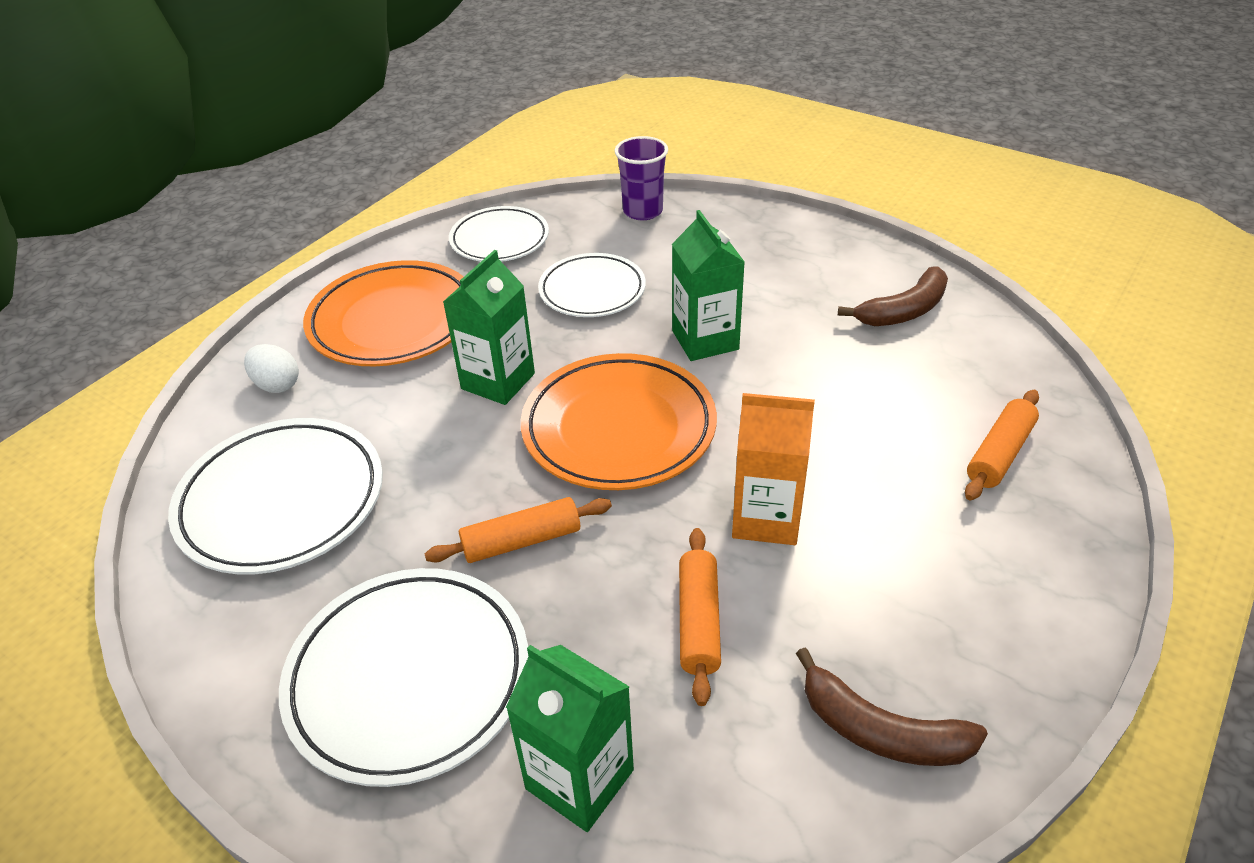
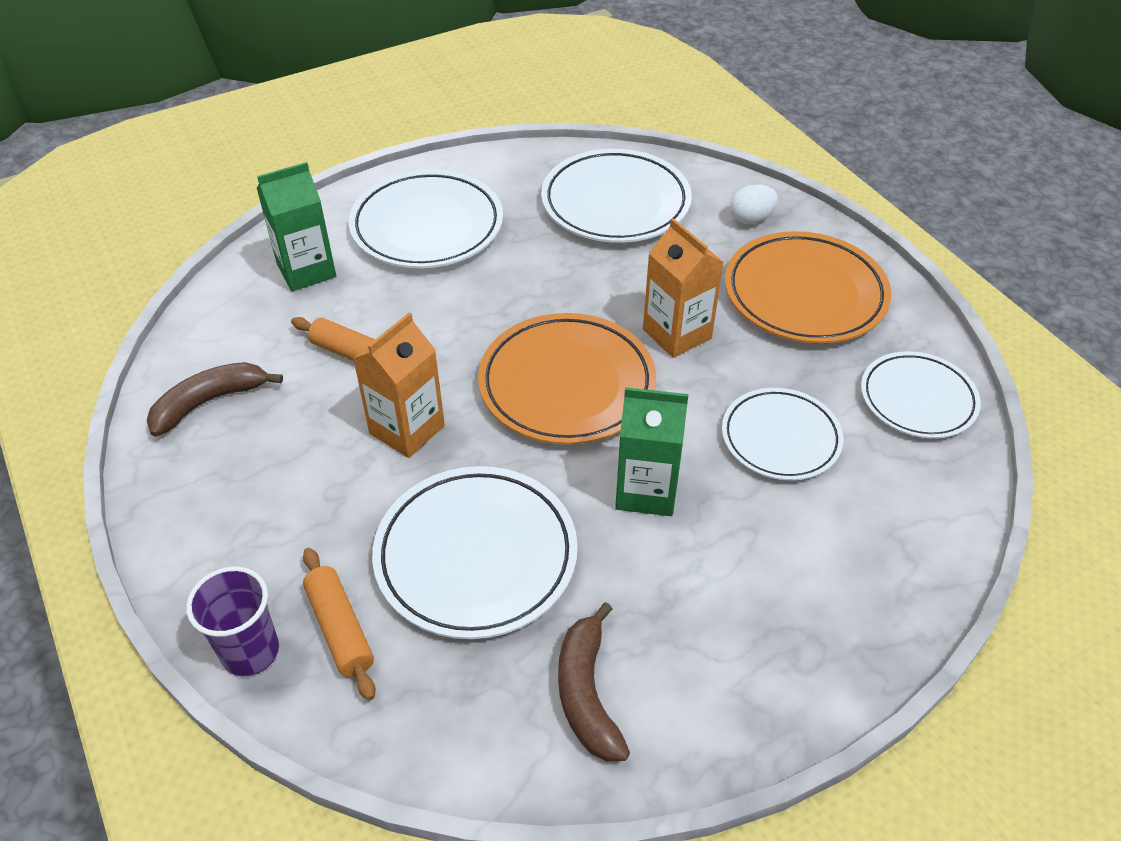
camera: 115 degrees right, 5 degrees up
orange rolling pin [425,497,612,563] -> none
green carton [443,250,535,405] -> orange carton [643,218,724,358]
purple cup [615,136,668,220] -> purple cup moved to [186,566,279,676]
none -> white plate [372,466,578,639]

